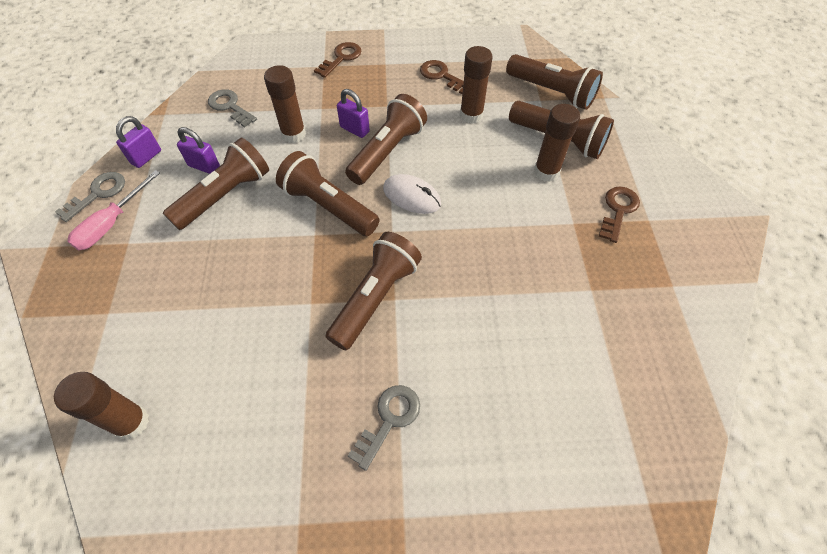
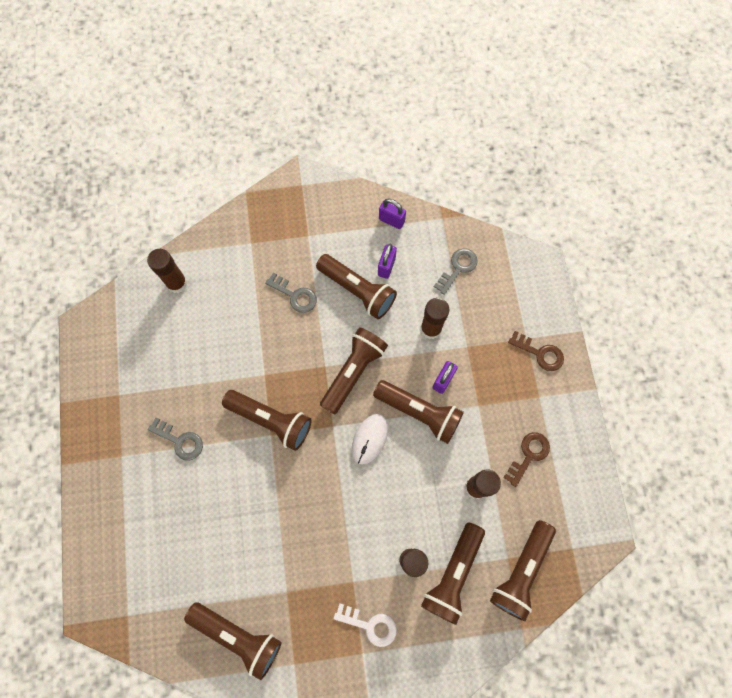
camera: 85 degrees right, 15 degrees up
grey key [55,172,125,222] -> grey key moved to [265,273,317,313]
pink screwdriver [67,170,160,250] -> none
brown key [599,187,640,243] -> white key [333,603,397,647]
none -> brown flashlight [184,602,282,680]

